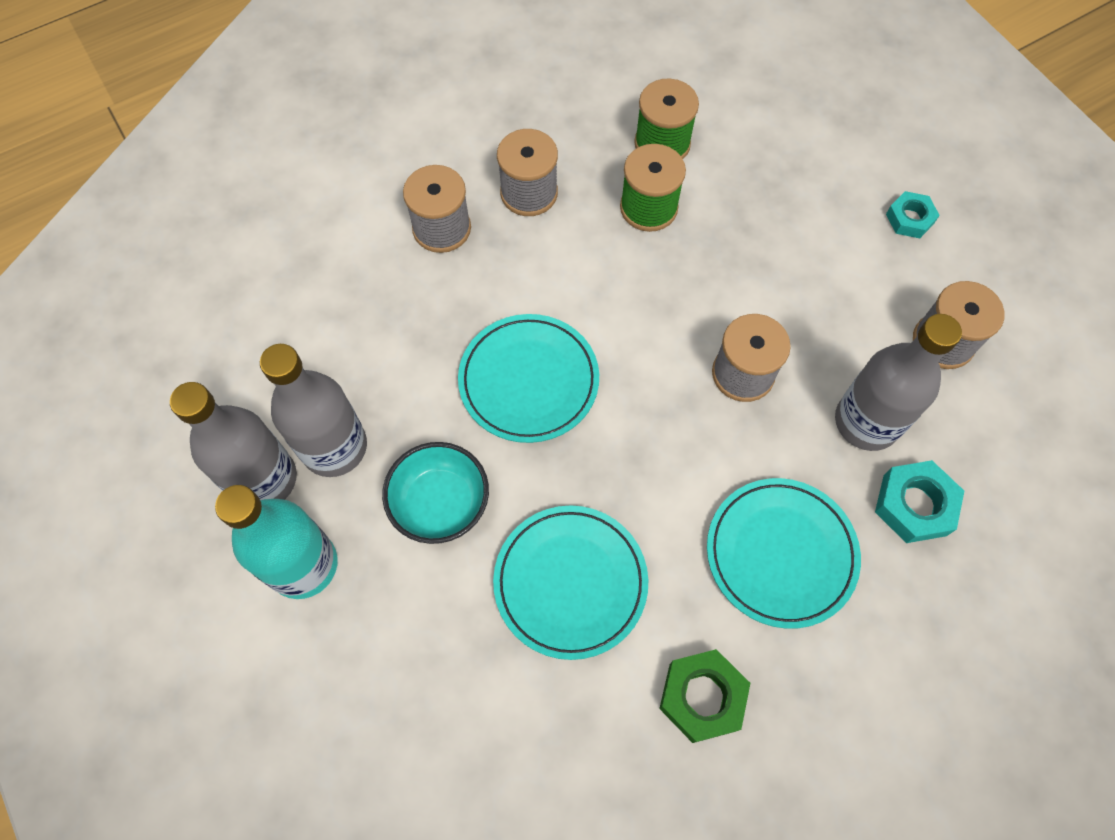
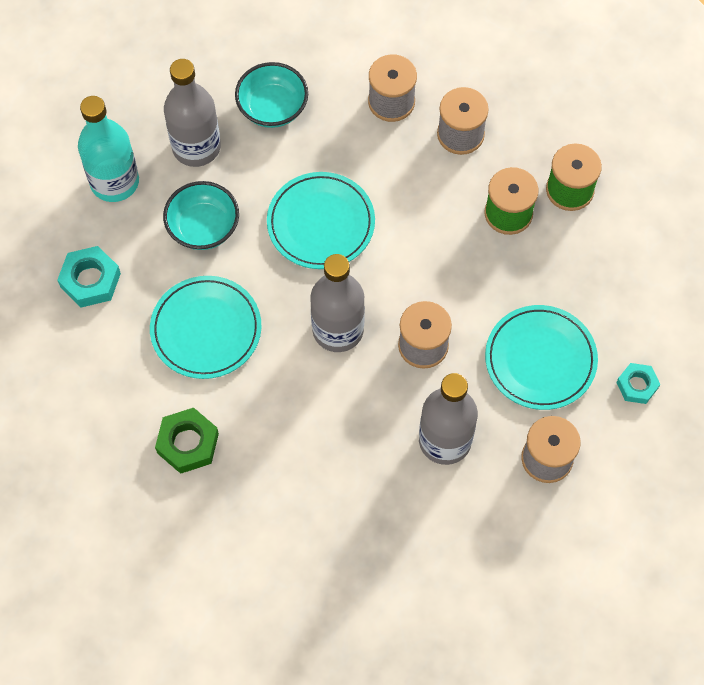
camera: 55 degrees right, 0 degrees up
grey bottle [170,382,297,500] -> grey bottle moved to [310,254,365,352]
turquoise plate [707,478,861,629] -> turquoise plate moved to [485,305,598,410]
turquoise nut [875,460,964,543] -> turquoise nut moved to [57,246,121,307]
none -> turquoise bowl [235,62,308,128]

